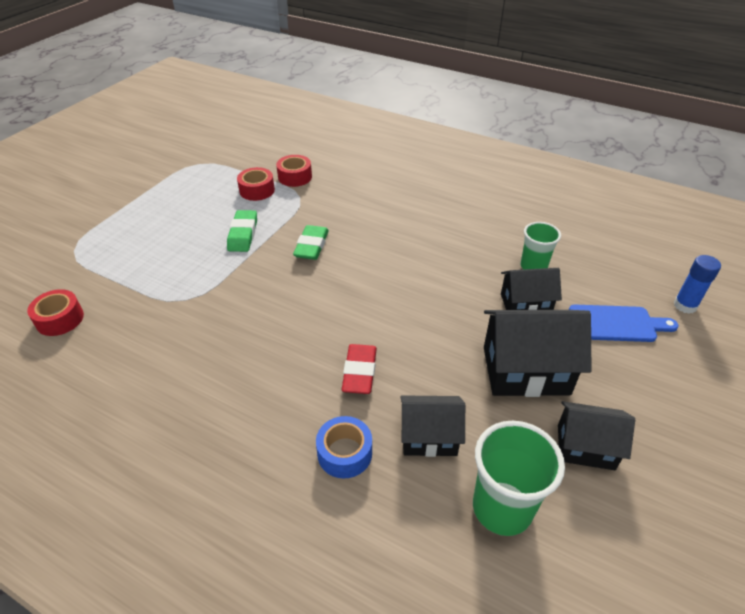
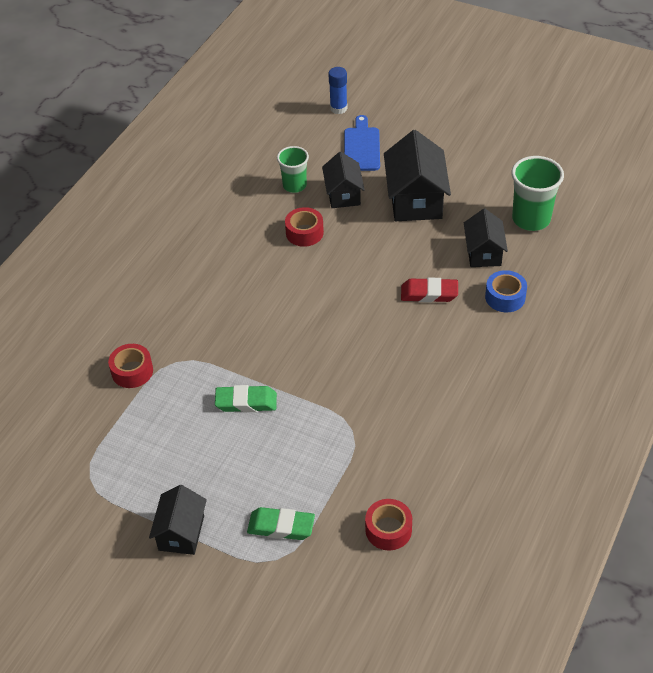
camera: 90 degrees left, 5 degrees up
red tape [237,167,275,201] -> red tape moved to [285,207,324,247]
green eraser [293,225,329,260] -> green eraser moved to [247,507,315,540]
black house [558,401,635,470] -> black house moved to [149,485,207,555]

